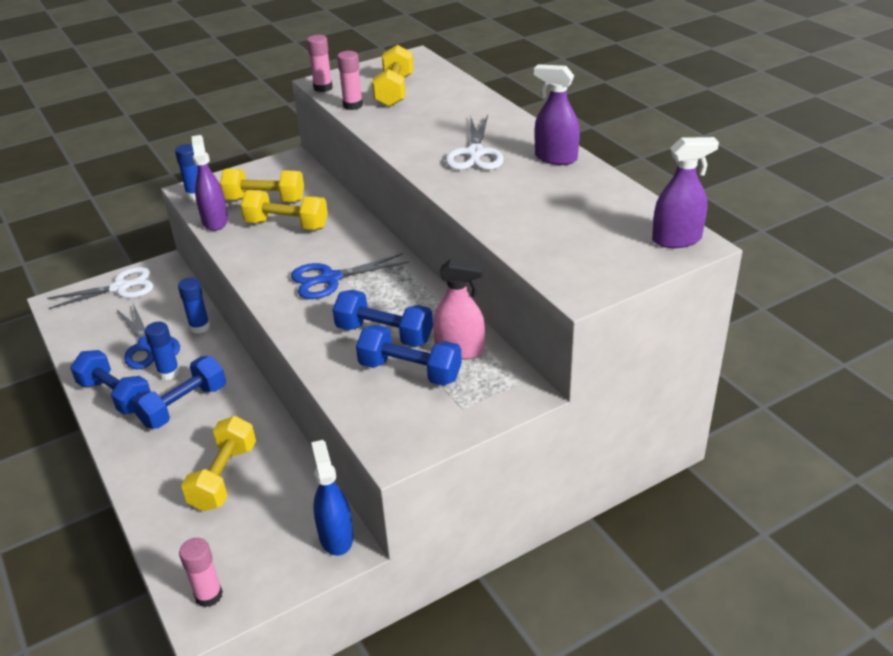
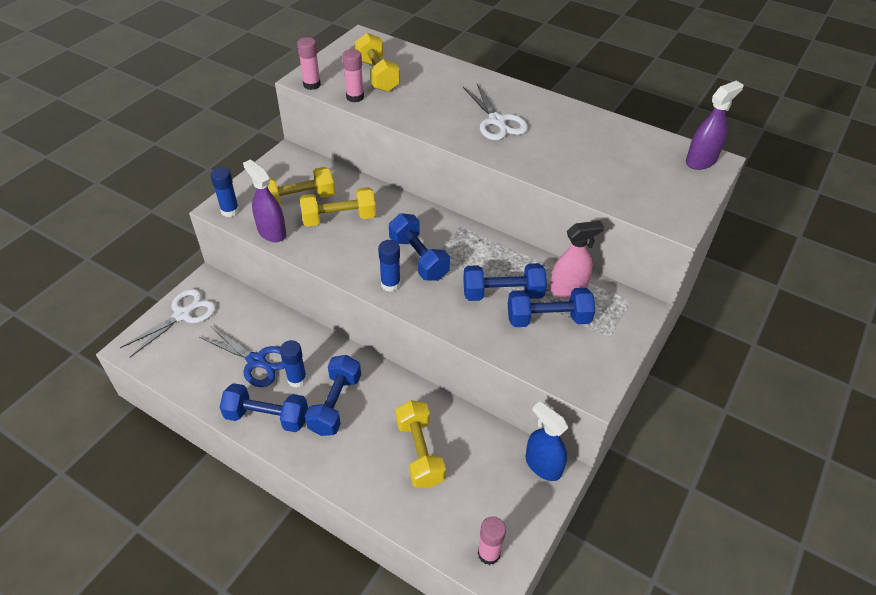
camera: 30 degrees left, 10 degrees up
blue glue stick [178,278,210,334] -> blue glue stick moved to [378,240,401,292]
blue scissors [291,253,409,299] -> blue dumbbell [389,213,450,281]
purple spray bottle [534,64,580,165] -> none

